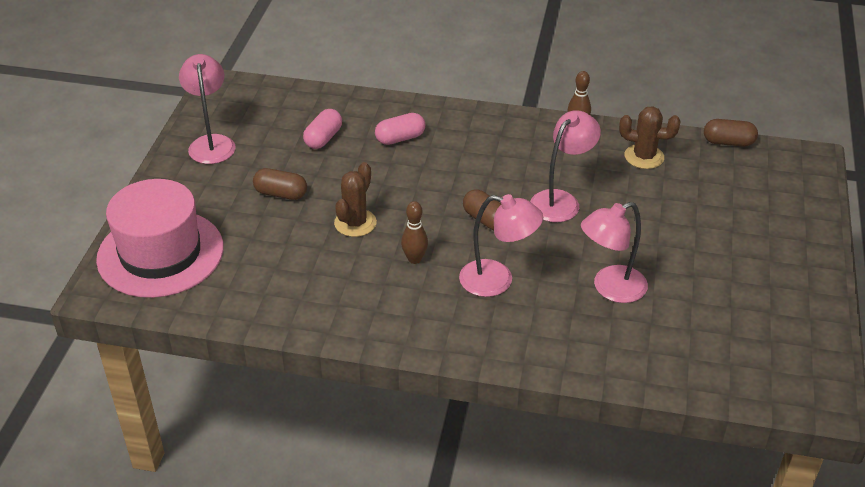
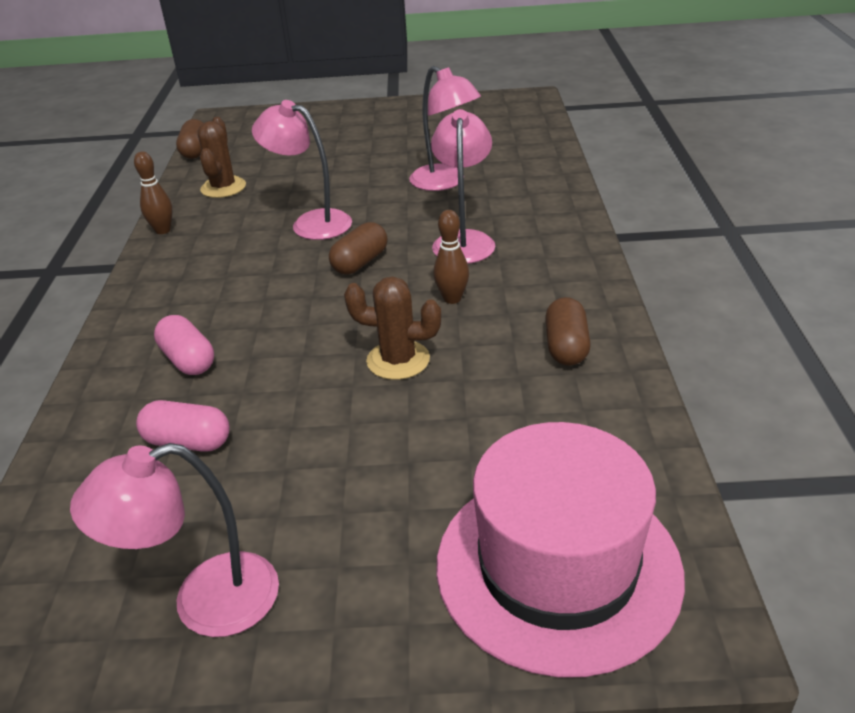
camera: 100 degrees left, 5 degrees down
brown capsule [253,168,307,200] -> brown capsule moved to [545,297,591,366]

